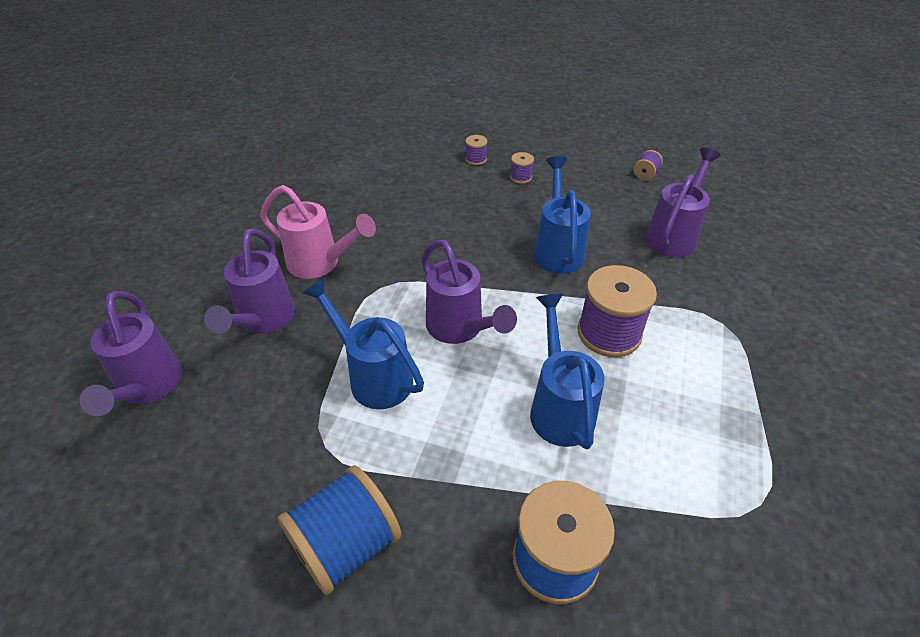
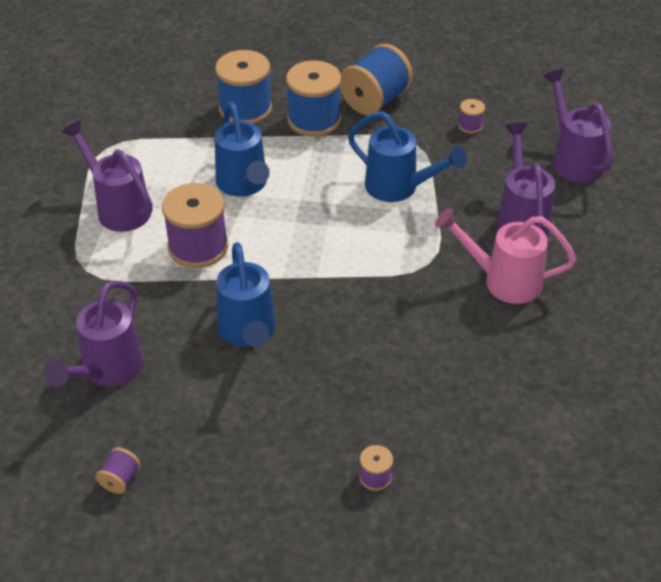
camera: 170 degrees right, 0 degrees up
purple watering can [421,240,517,344] -> purple watering can moved to [61,120,153,232]
purple spool [510,152,534,184] -> purple spool moved to [458,99,485,134]
none -> blue spool [286,60,341,137]

